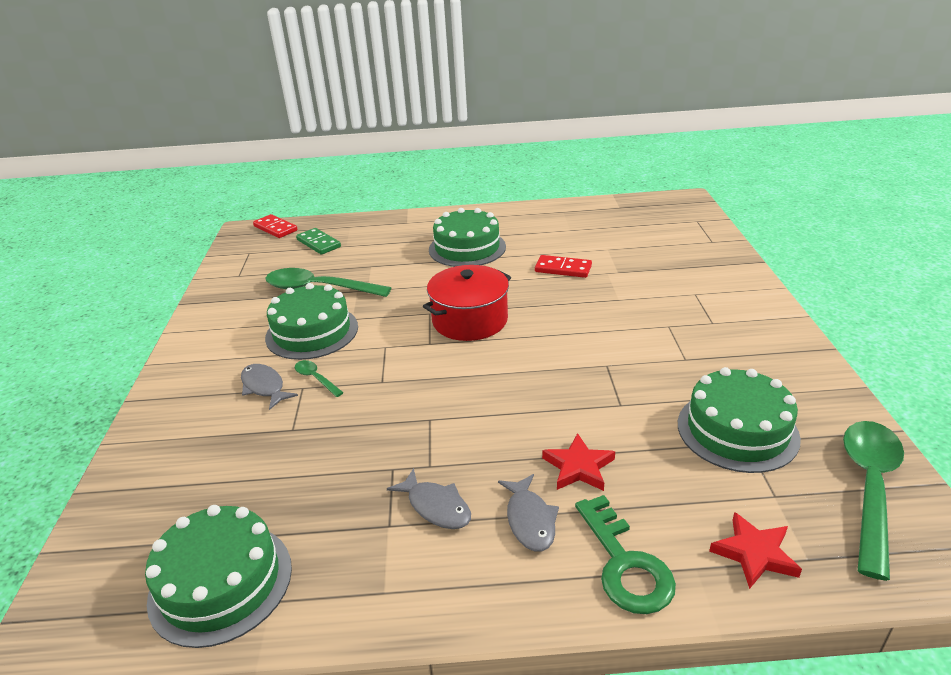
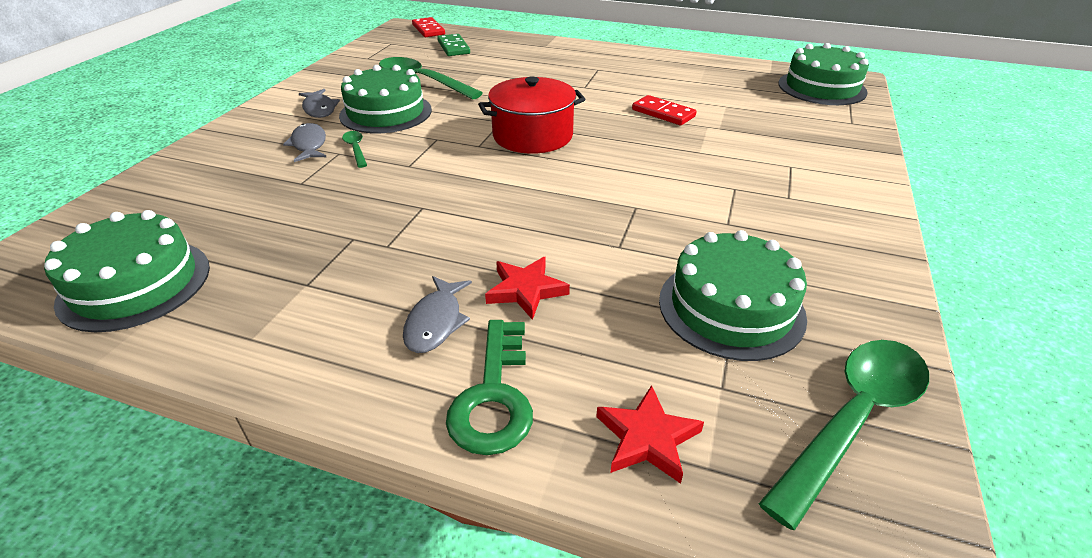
camera: 20 degrees right, 5 degrees up
grey fish [387,468,471,529] -> grey fish moved to [299,89,340,118]
green cake [429,208,506,267] -> green cake moved to [778,43,869,105]

